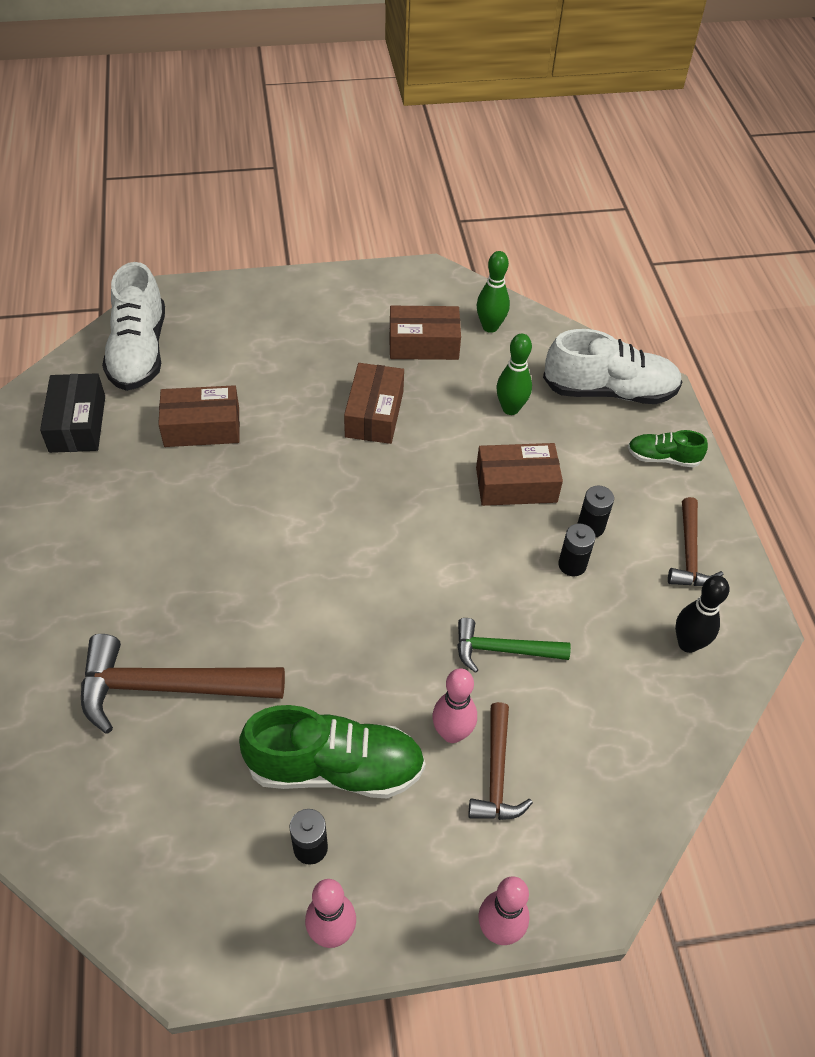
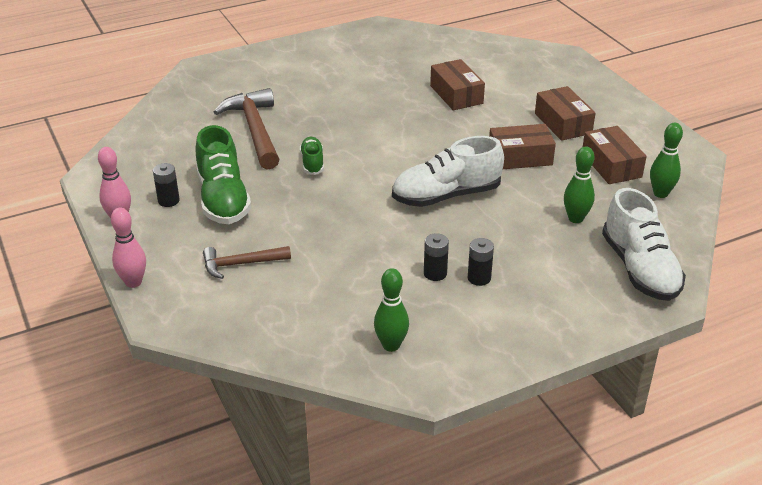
camera: 75 degrees right, 15 degrees down
black box [40,373,105,453] -> none
white shoe [102,262,165,391] -> white shoe moved to [392,136,504,207]
pink bowling pin [432,668,477,743] -> none
green hammer [457,618,571,673] -> none
brown box [476,443,563,506] -> brown box moved to [535,86,596,141]
green shoe [628,430,708,468] -> green shoe moved to [300,137,324,175]
brown hammer [668,497,723,586] -> none
black bowling pin [675,576,730,653] -> green bowling pin [374,268,409,352]

